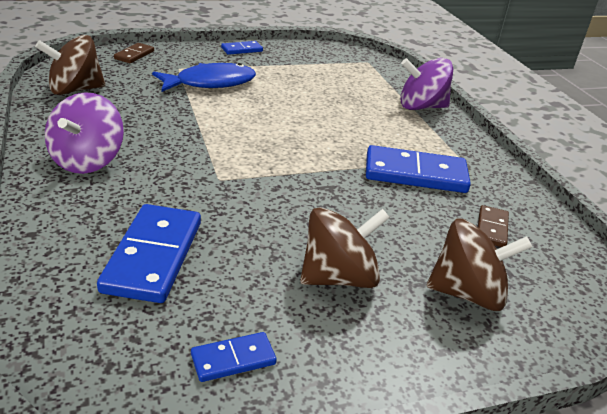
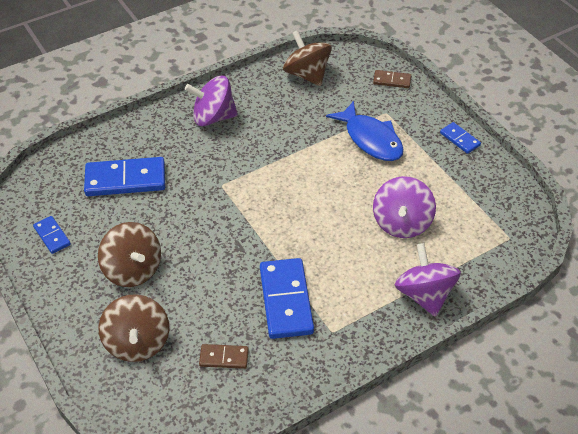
camera: 80 degrees right, 15 degrees up
none -> purple spinning top [373,176,436,238]

